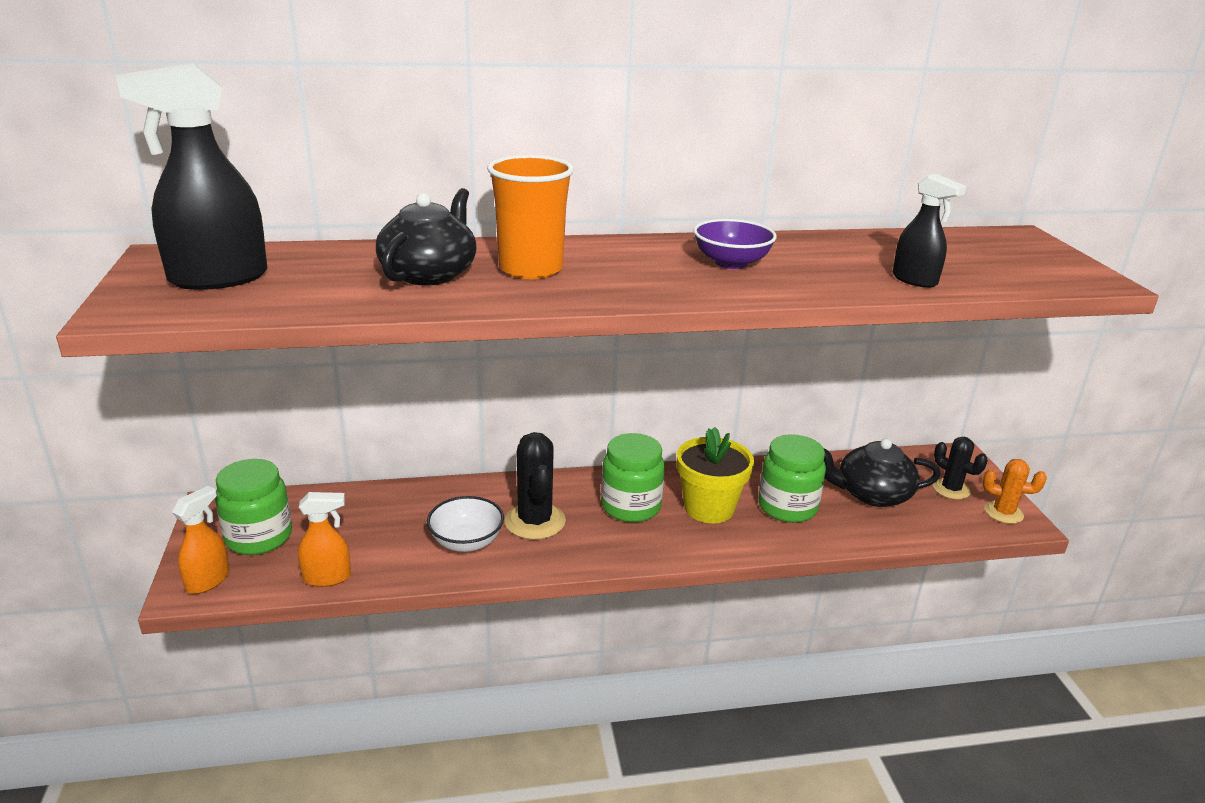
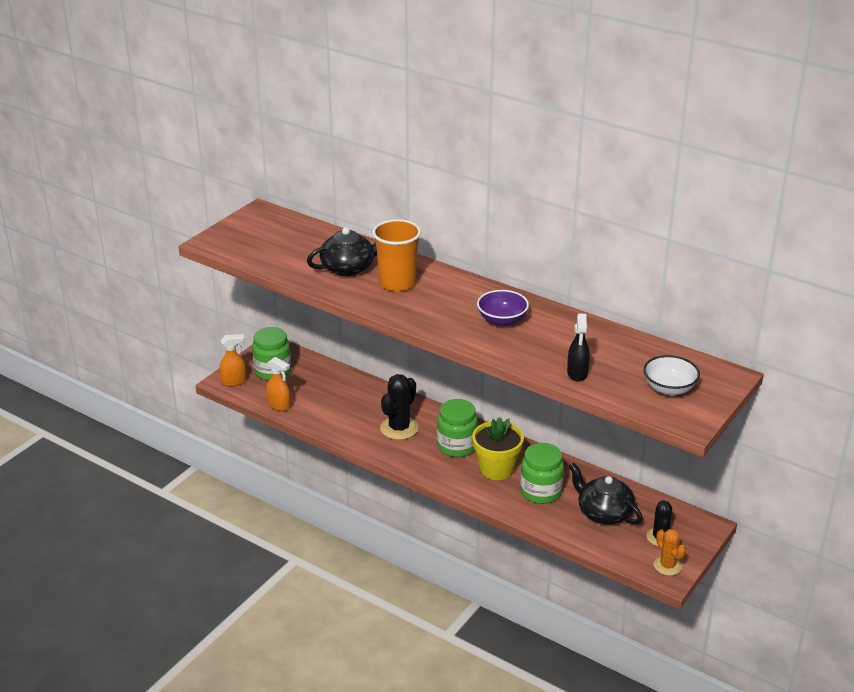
camera: 45 degrees right, 5 degrees up
black spray bottle [116,63,267,290] -> none
white bowl [427,496,504,552] -> white bowl moved to [643,355,700,396]

